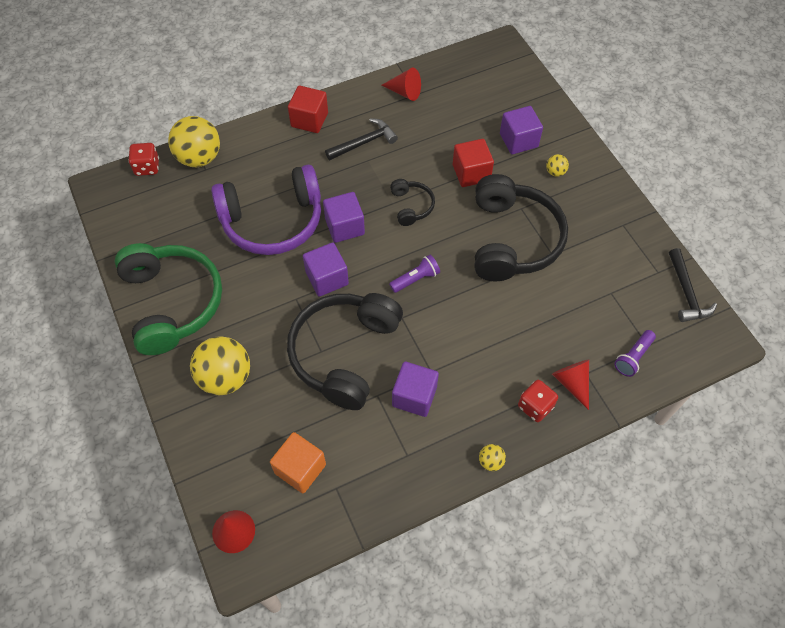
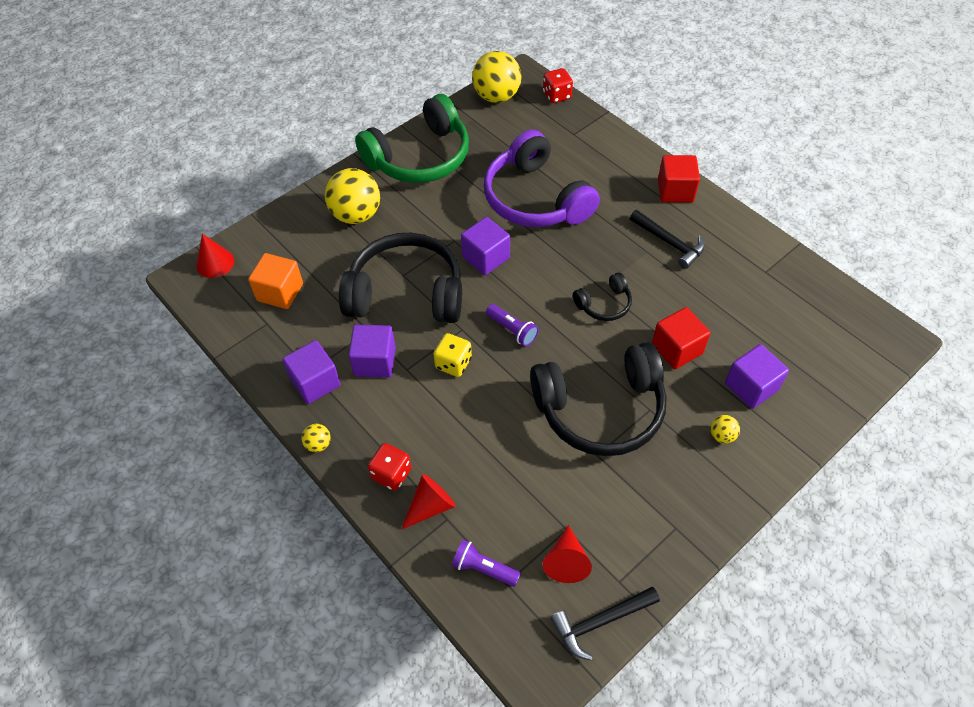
camera: 75 degrees right, 5 degrees down
yellow ball [168,116,220,167] -> yellow ball moved to [472,51,521,103]
purple cube [323,192,365,243] -> purple cube moved to [282,340,341,404]
red cone [382,68,421,101] -> red cone moved to [542,525,592,583]
none -> yellow dice [433,333,472,377]

